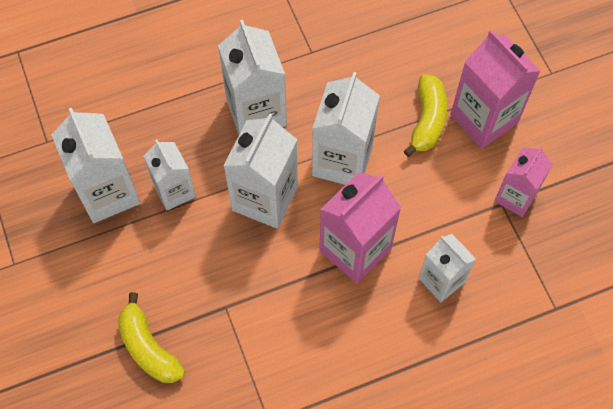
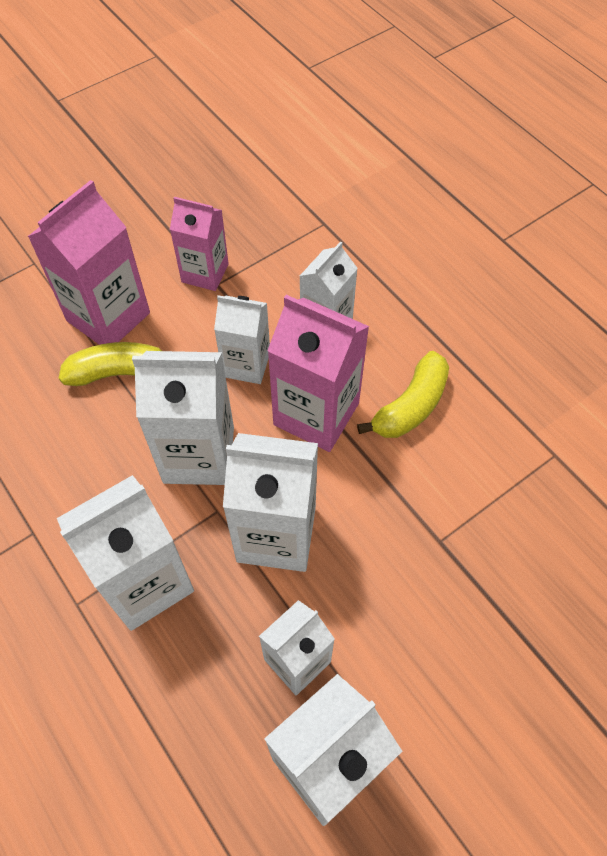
camera: 105 degrees left, 5 degrees down
yellow banana [118,292,185,383] -> yellow banana moved to [357,351,449,438]
none -> white carton [214,295,270,384]

